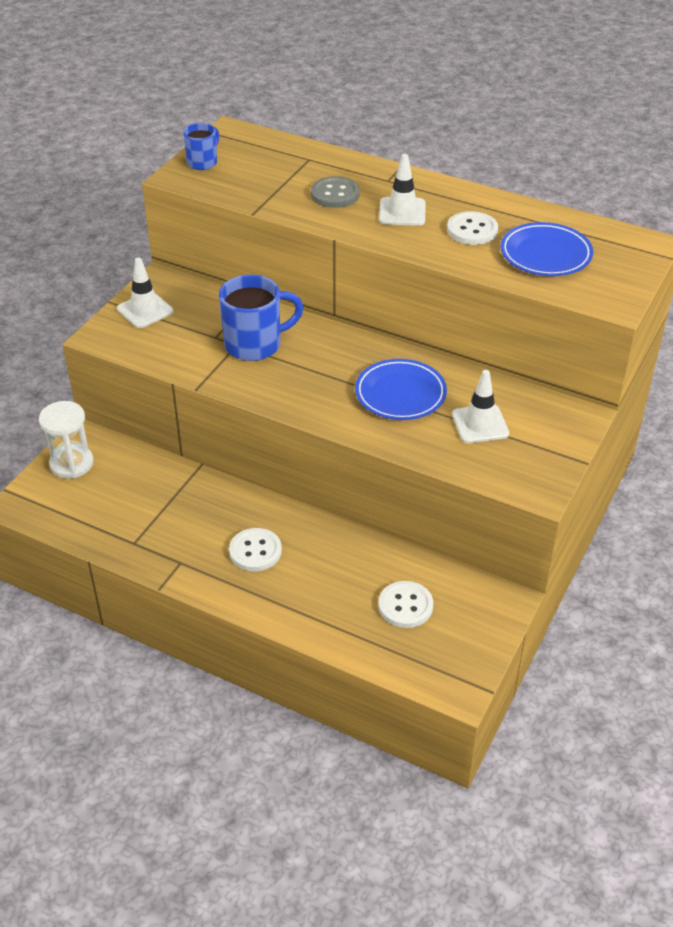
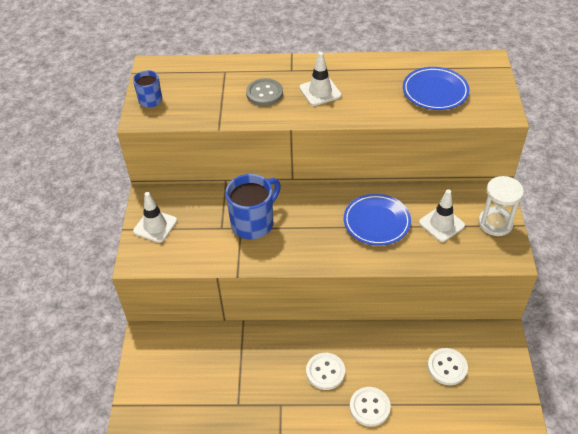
camera: 25 degrees left, 5 degrees up
white hourglass [39,401,94,479] -> white hourglass moved to [479,176,524,236]
white button [447,211,498,245] -> white button moved to [350,387,391,427]

